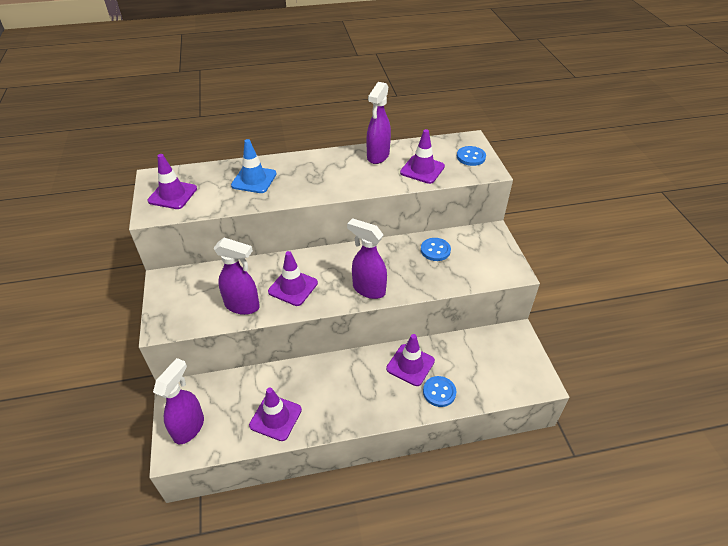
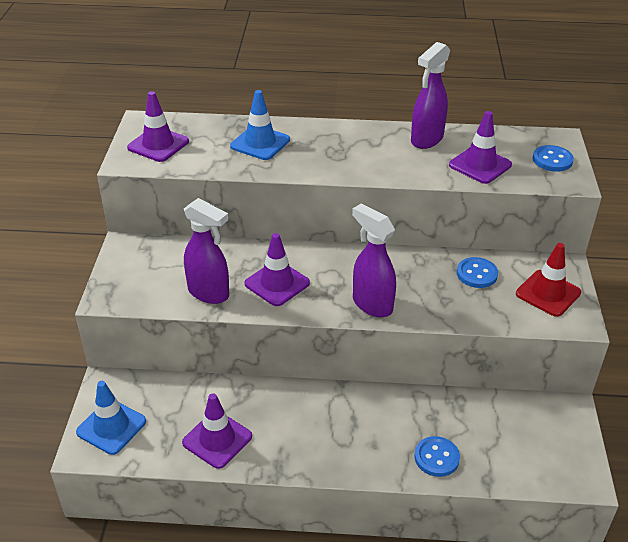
camera: 15 degrees right, 5 degrees down
purple spray bottle [153,358,204,444] -> blue traffic cone [76,381,146,455]
purple traffic cone [386,334,435,386] -> none
none -> red traffic cone [516,243,581,317]

